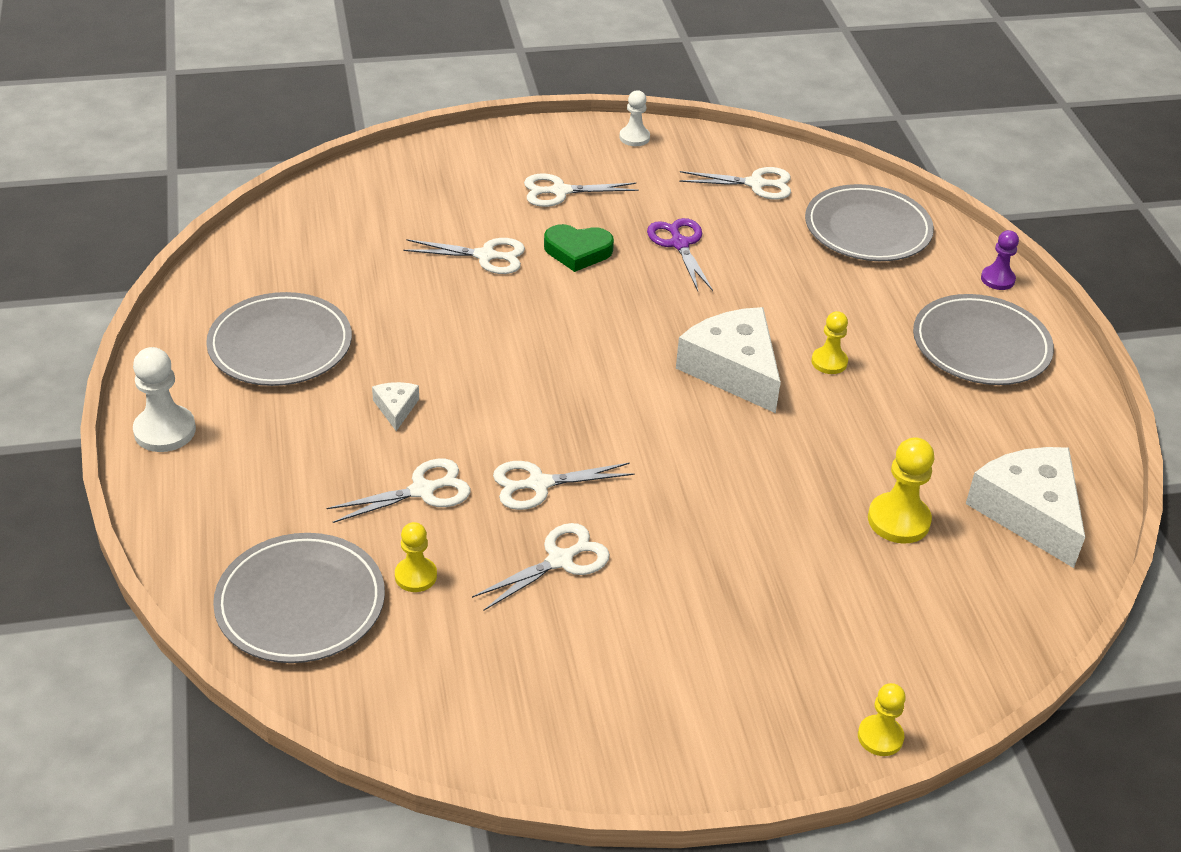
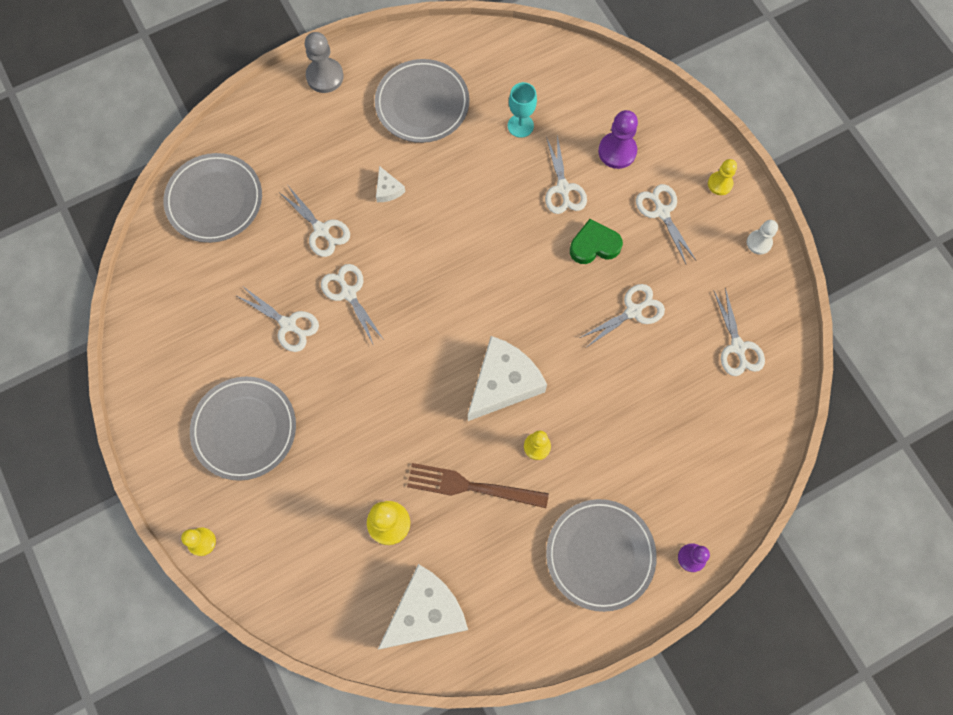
camera: 75 degrees right, 30 degrees up
white pawn [133,347,196,452] -> grey pawn [305,32,344,93]
white cheese [372,382,419,431] -> white cheese turned 90 degrees clockwise [376,166,406,202]
yellow pawn [395,522,437,592] -> yellow pawn moved to [708,159,737,195]
green heart [544,224,614,272] -> green heart turned 90 degrees clockwise [570,219,623,264]
purple scissors [647,218,713,291] -> white scissors [580,284,665,348]
grey plate [805,184,934,261] -> grey plate moved to [190,377,296,481]
none -> brown fork [407,463,549,508]
none -> turquoise goblet [508,82,537,138]
none -> purple pawn [598,110,638,169]

